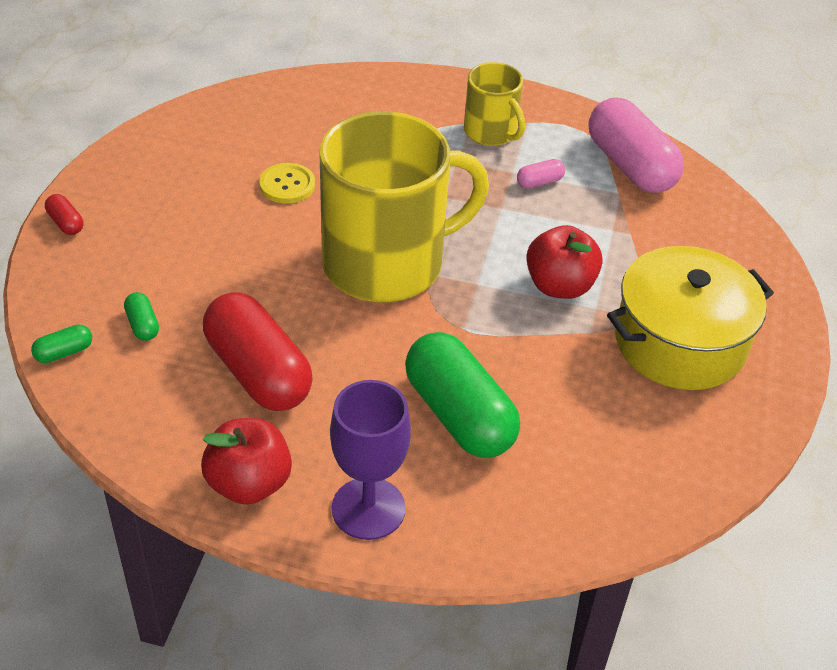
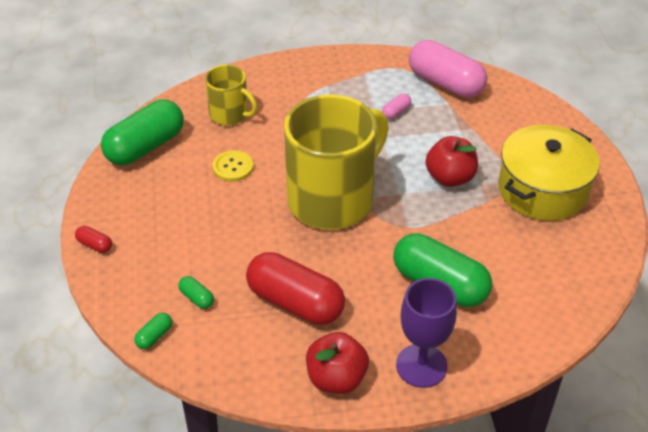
camera: 20 degrees left, 0 degrees up
yellow mug [464,62,525,146] -> yellow mug moved to [205,65,257,126]
none -> green capsule [101,100,184,165]

